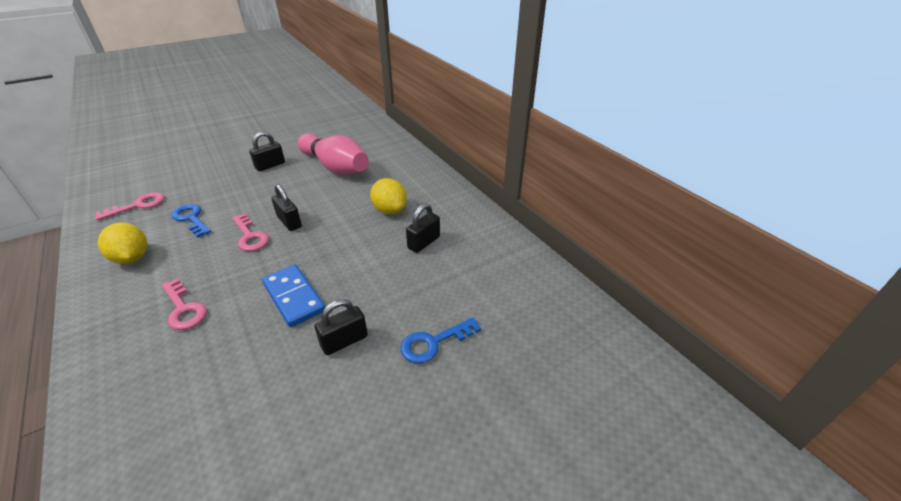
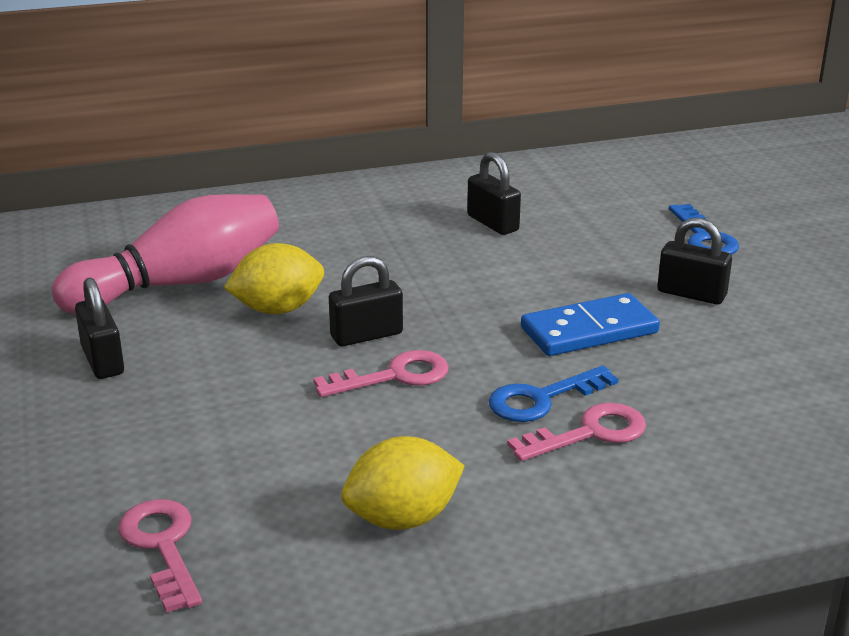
camera: 75 degrees left, 10 degrees down
blue key [171,204,211,237] -> blue key moved to [489,366,618,422]
black padlock [315,299,368,355] -> black padlock turned 45 degrees counterclockwise [657,218,732,304]
yellow lemon [370,178,407,214] -> yellow lemon moved to [224,243,324,314]

